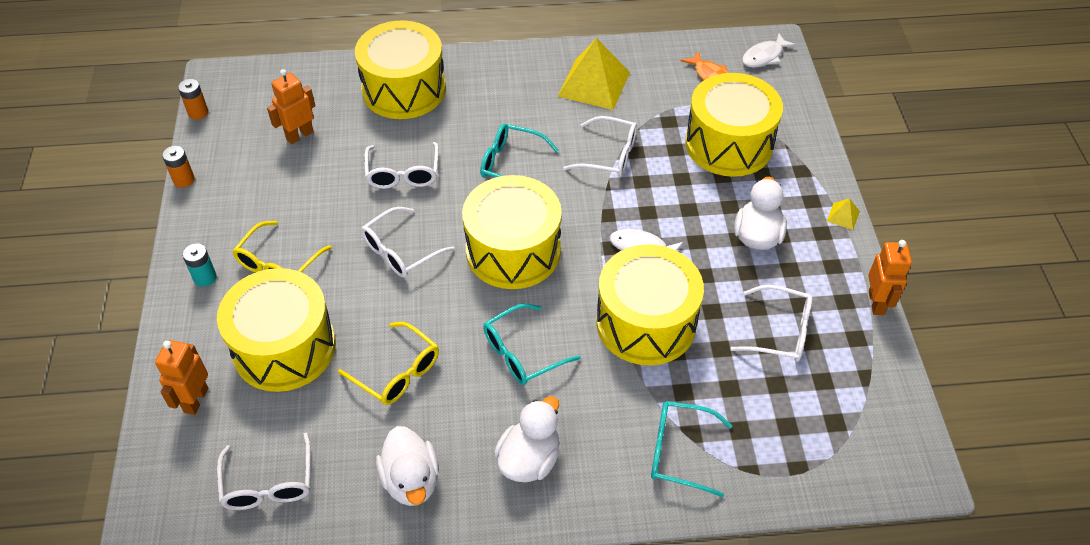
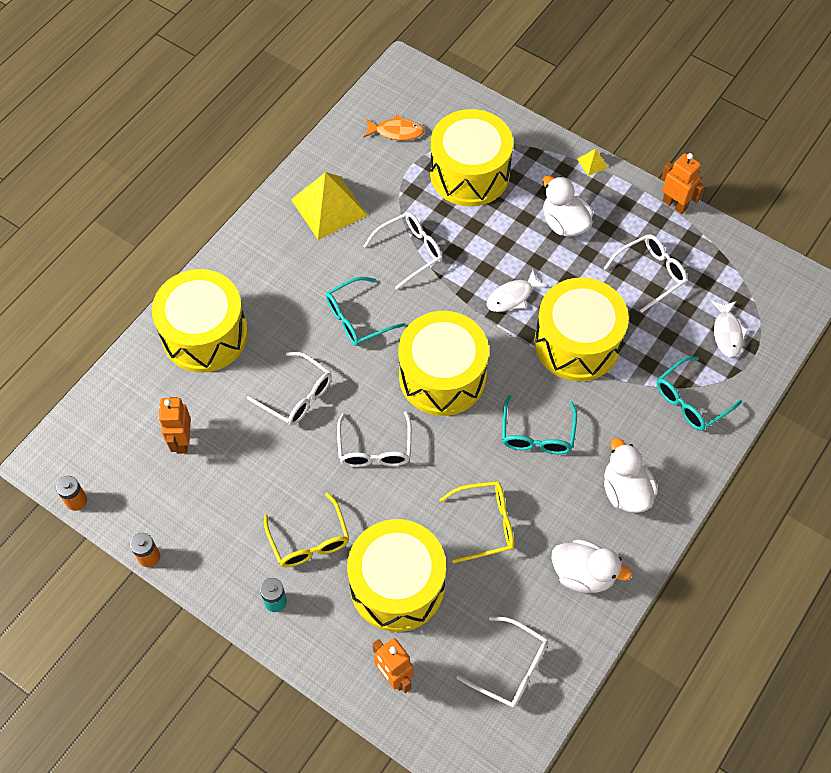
camera: 50 degrees left, 10 degrees up
white fish [742,33,796,67] -> white fish moved to [711,301,748,358]

